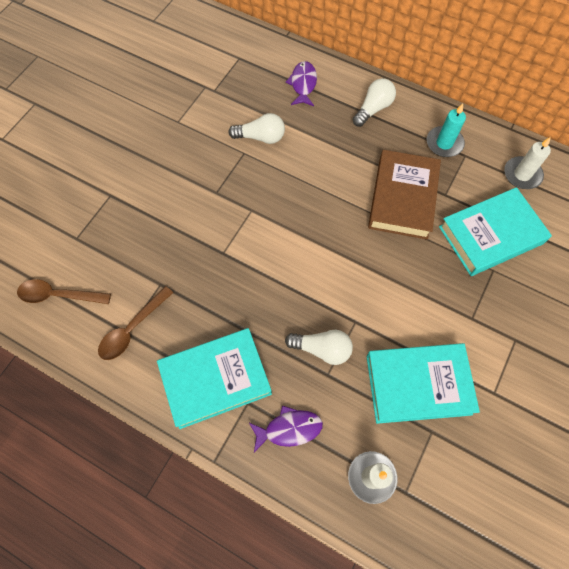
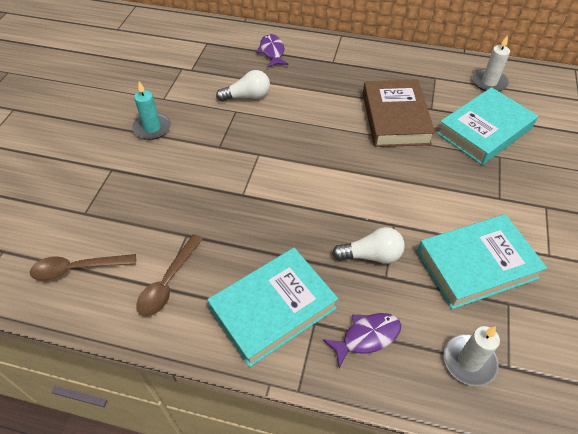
camera: 15 degrees left, 15 degrees down
white light bulb [352,78,396,127] -> none
turquoise candle [427,104,466,157] -> turquoise candle moved to [132,81,171,140]

